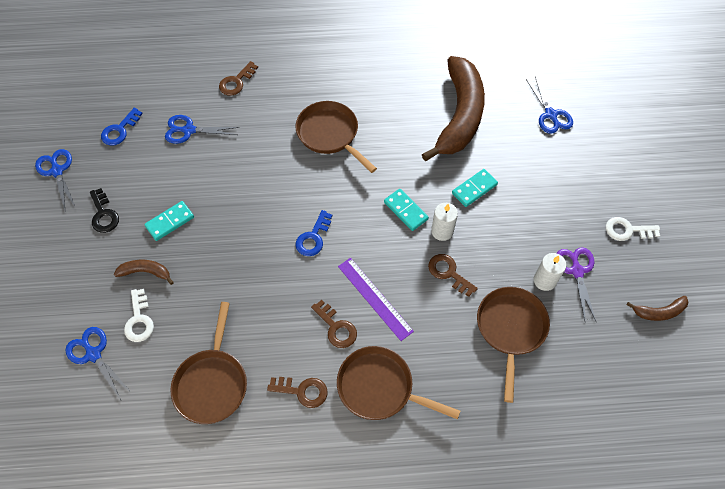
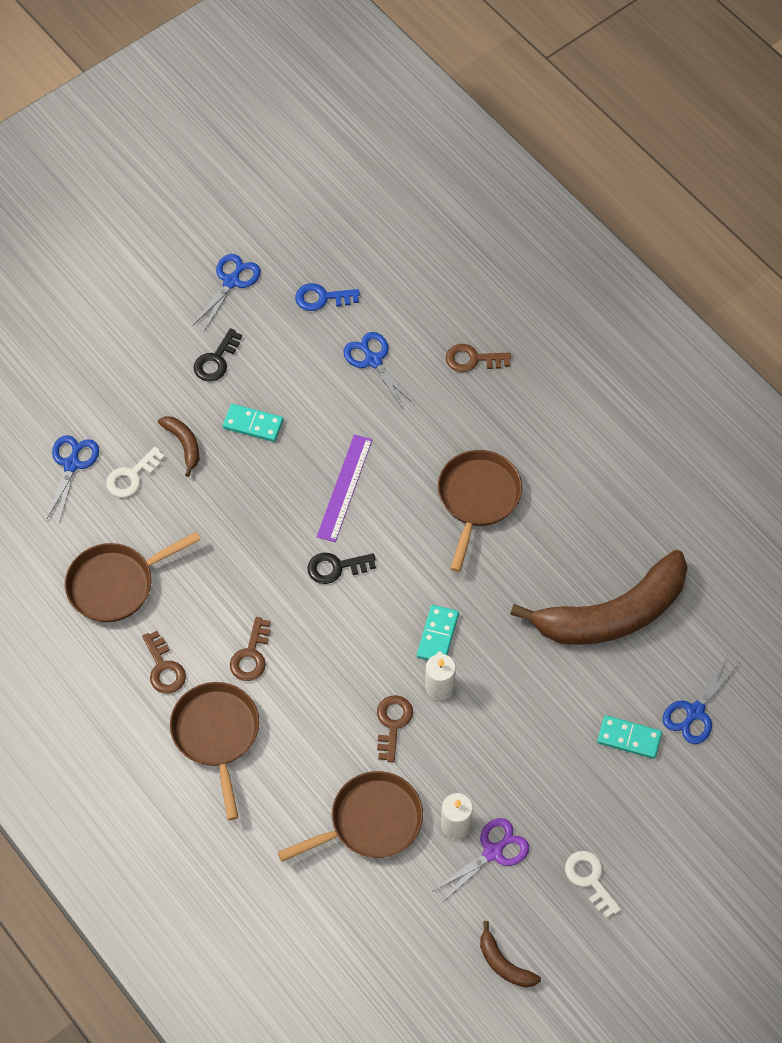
camera: 55 degrees right, 0 degrees up
blue key [296,210,332,256] -> black key [308,553,376,584]
purple ruler [338,258,414,341] -> purple ruler moved to [317,434,372,542]
turquoise domino [452,169,498,207] -> turquoise domino moved to [597,715,662,759]

